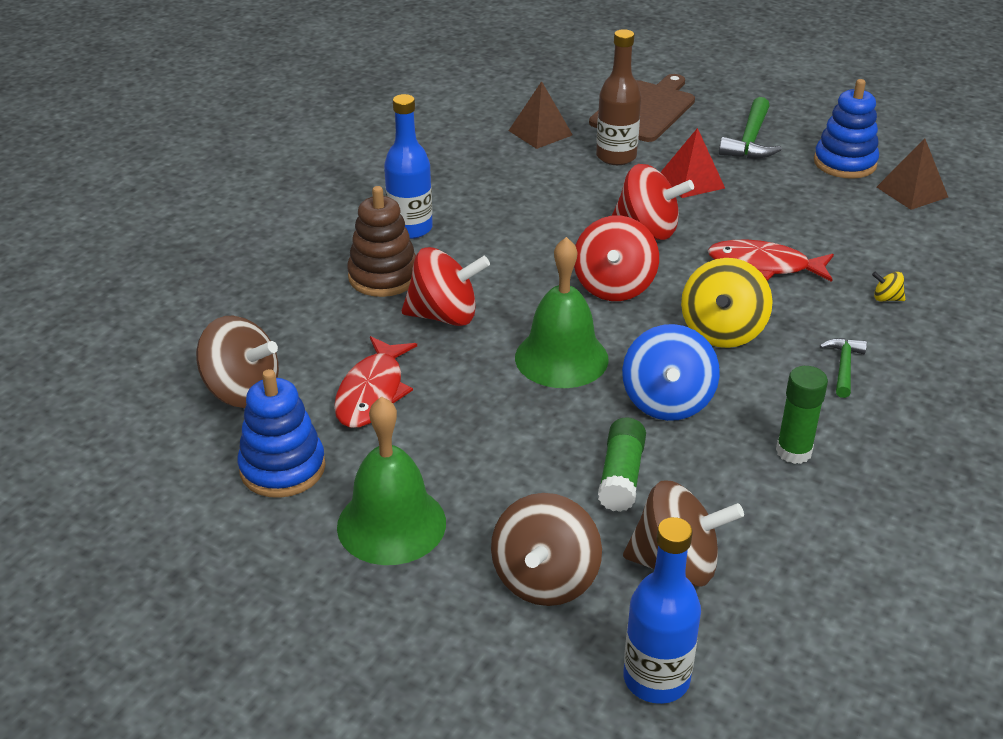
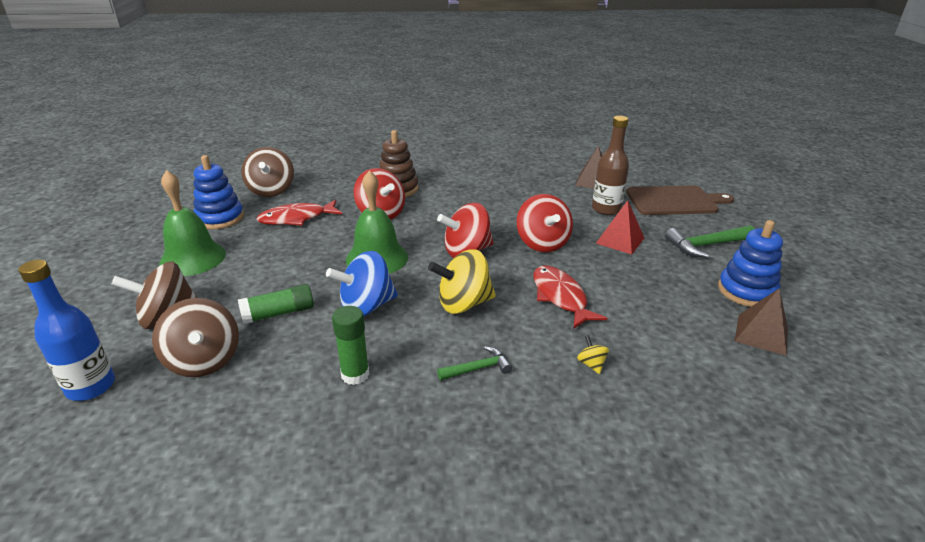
camera: 55 degrees right, 5 degrees down
blue bottle [384,94,433,239] -> none

